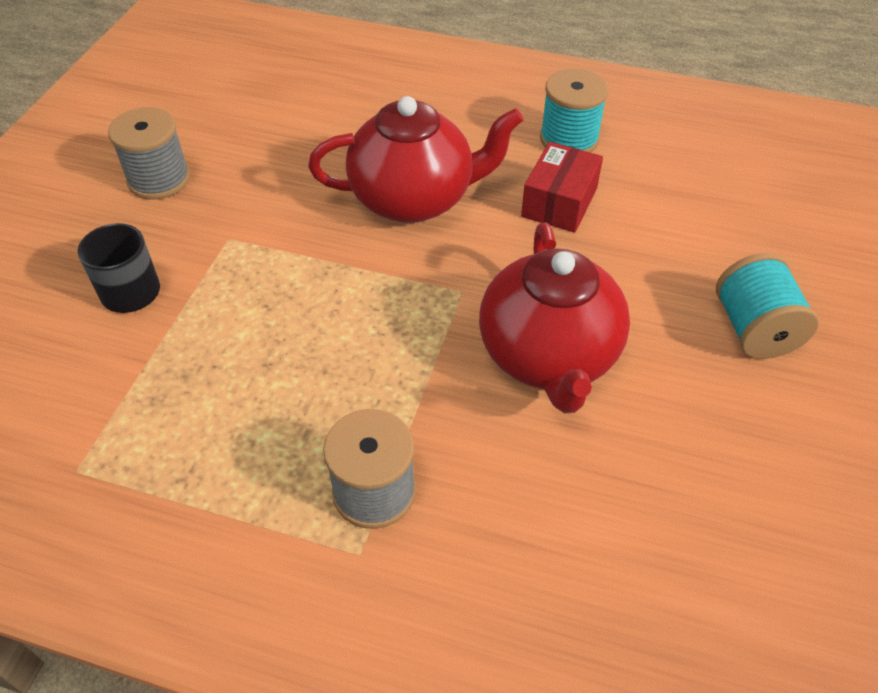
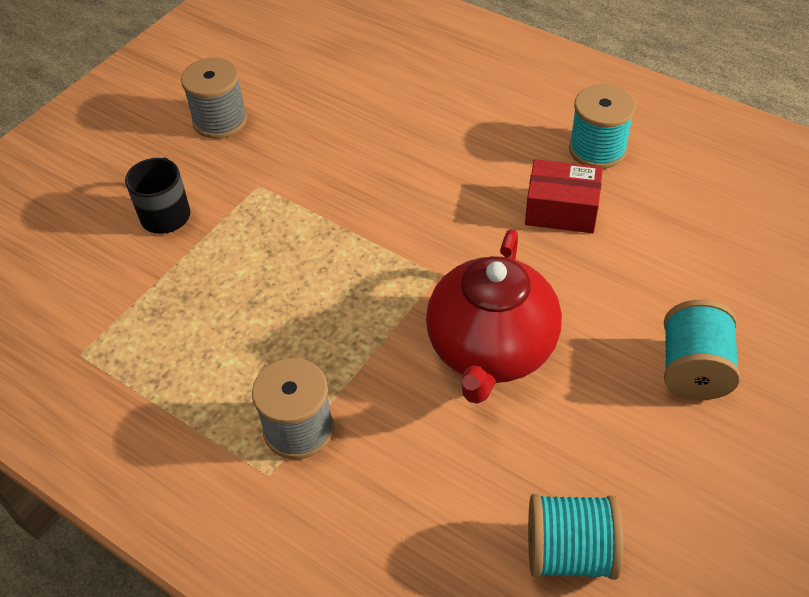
camera: 20 degrees right, 0 degrees up
red teapot [308,96,524,223] -> none
red box [521,142,603,233] -> red box turned 60 degrees clockwise [525,159,603,233]
none -> turquoise spool [528,494,623,580]

